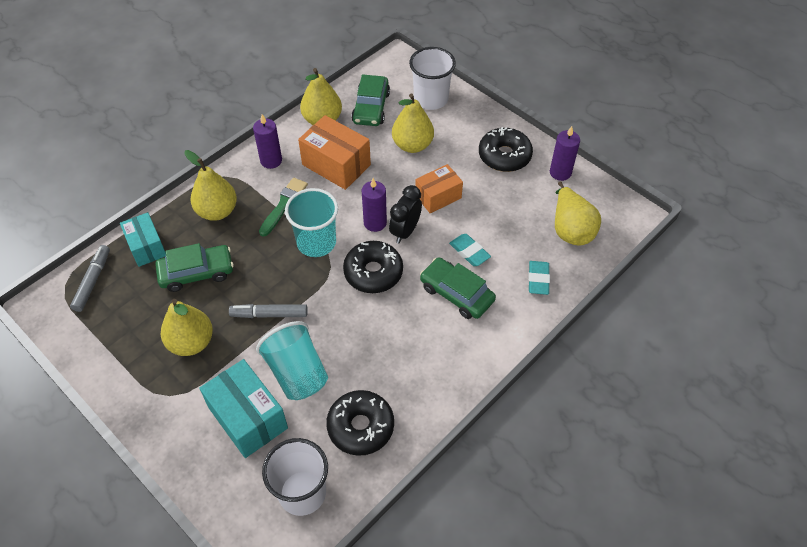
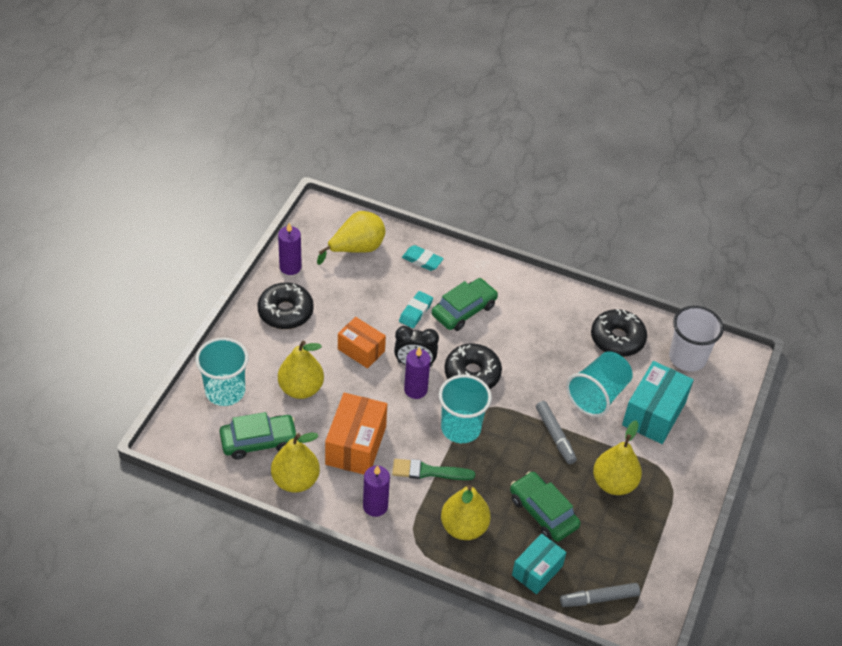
camera: 115 degrees left, 5 degrees down
white cup [409,47,456,110] -> turquoise cup [195,338,248,406]
green car [420,257,496,319] -> green car turned 150 degrees counterclockwise [432,278,498,331]
turquoise eraser [528,261,550,295] -> turquoise eraser turned 45 degrees clockwise [402,245,444,271]

